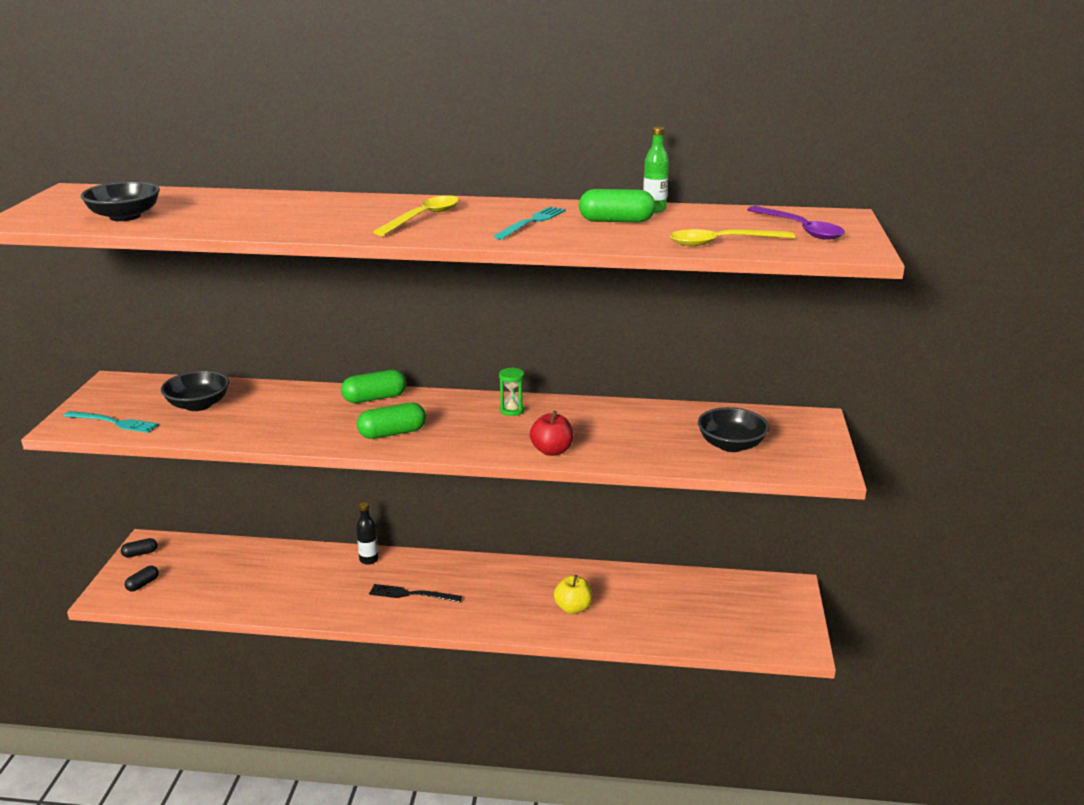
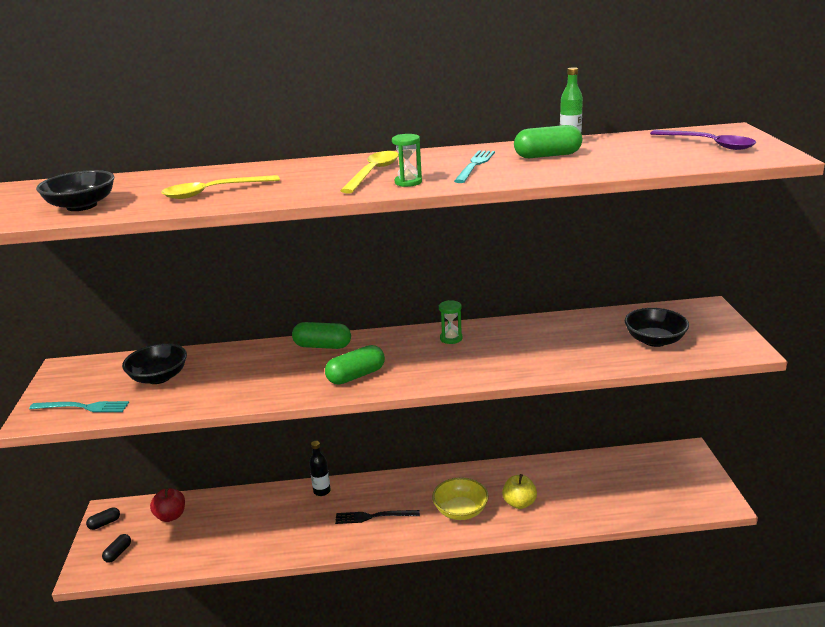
camera: 10 degrees left, 0 degrees up
green capsule [341,370,407,403] -> green capsule turned 45 degrees clockwise [292,322,351,349]
red apple [530,411,573,456] -> red apple moved to [150,488,185,522]
yellow spoon [670,229,795,246] -> yellow spoon moved to [161,175,280,199]
none -> green hourglass [392,134,422,187]
none -> yellow bowl [432,477,489,520]

